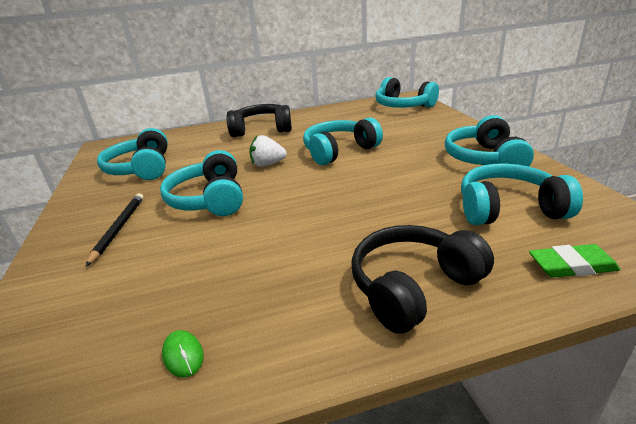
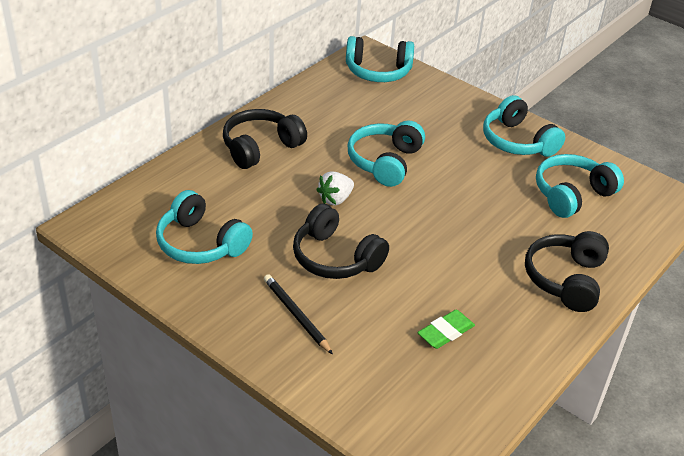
camera: 40 degrees left, 10 degrees up
turquoise headphones [160,150,243,216] -> black headphones [293,204,389,279]
green mouse [162,330,204,377] -> none
green eraser [529,244,620,278] -> green eraser moved to [417,310,475,349]

